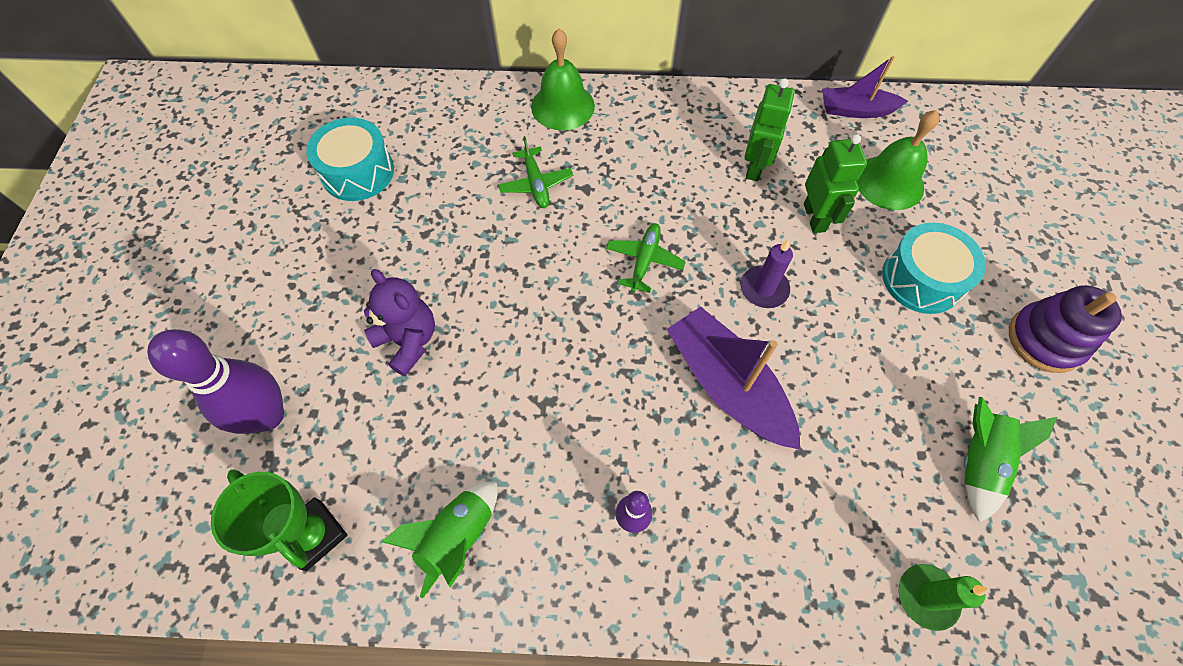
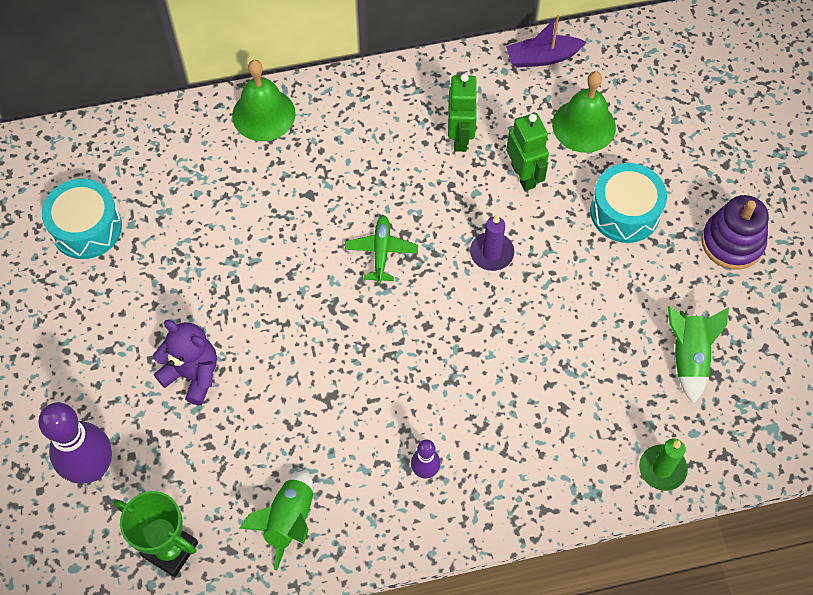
camera: 15 degrees left, 0 degrees up
green plane [498,136,573,208] -> none
purple boat [666,306,800,450] -> none

